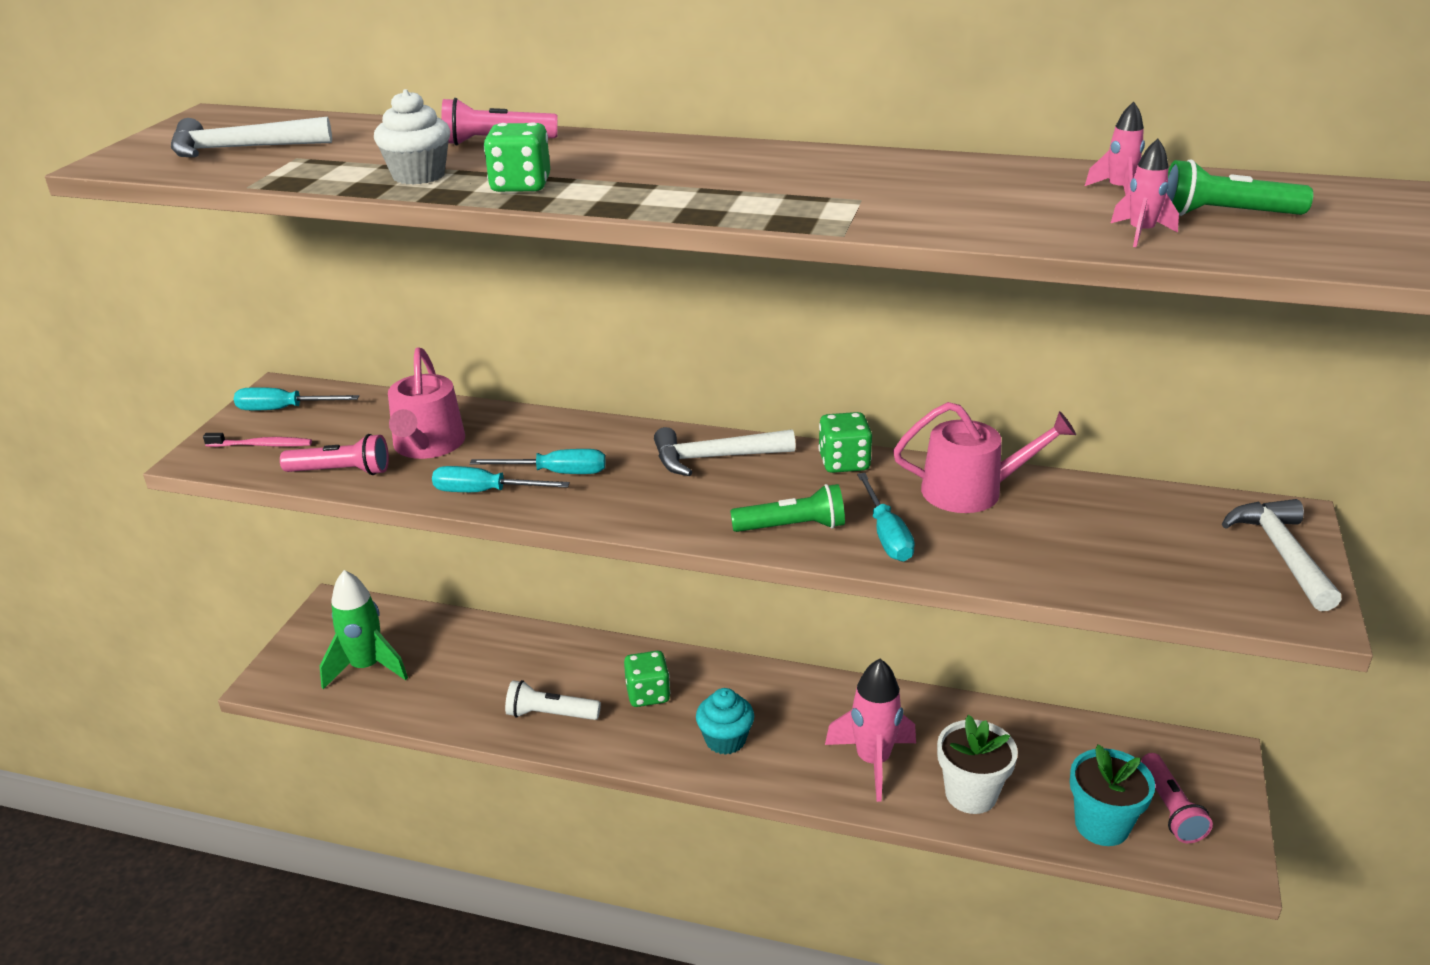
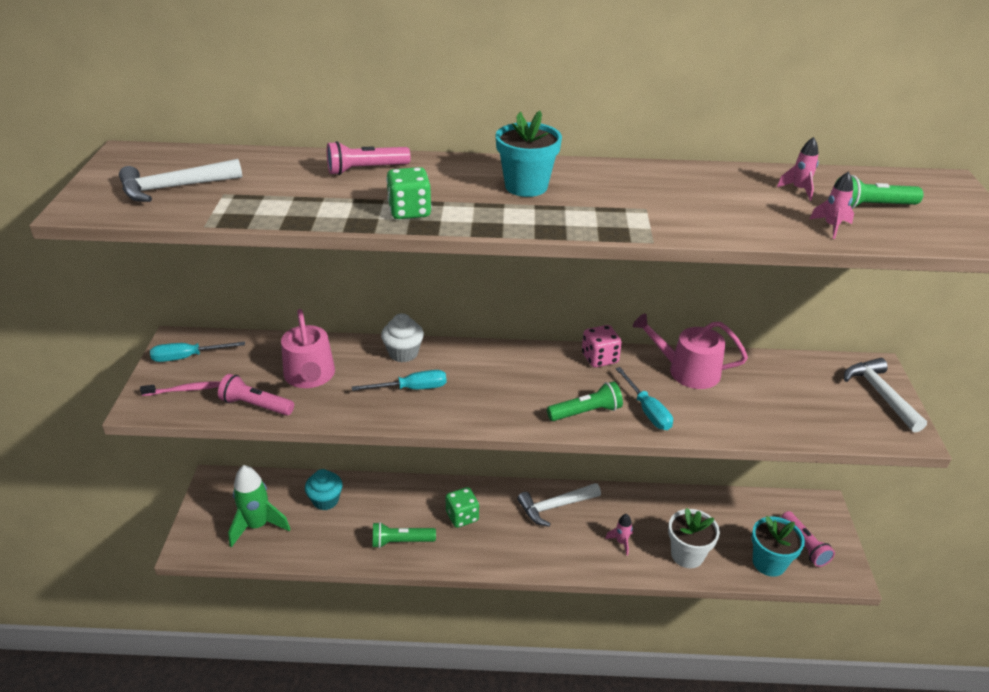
camera: 15 degrees left, 5 degrees up
pink flashlight [280,434,389,475] -> pink flashlight turned 150 degrees counterclockwise [218,374,294,416]
white cupcake [374,89,451,185] -> white cupcake moved to [381,313,424,362]
turquoise screwdriver [432,466,570,492] -> none
white flashlight [505,680,601,720] -> green flashlight [373,522,436,548]
white hammer [654,427,796,476] -> white hammer moved to [517,483,601,527]
turquoise cupcake [696,688,754,755] -> turquoise cupcake moved to [305,469,343,510]
green dice [818,412,872,473] -> pink dice [582,325,622,368]
pink rocket [825,659,916,802] -> pink rocket [605,514,633,555], size x0.49
pink watering can [893,402,1076,513] -> pink watering can turned 150 degrees counterclockwise [633,313,748,389]
none -> turquoise flower pot [496,111,562,197]

